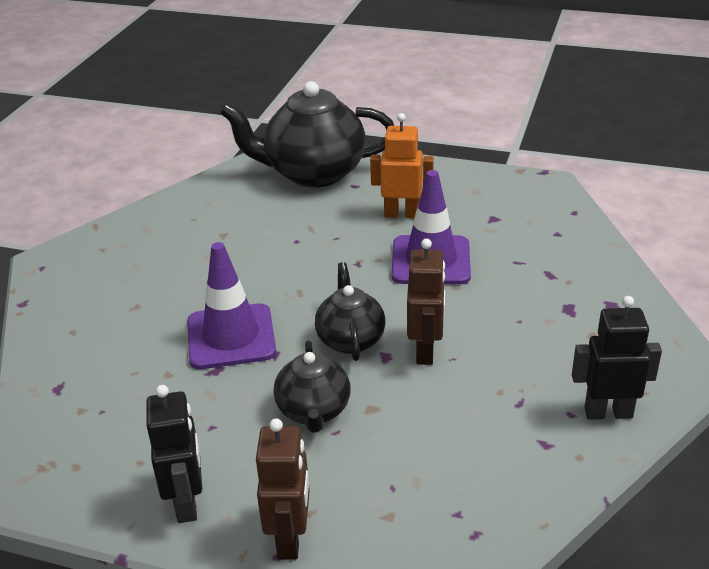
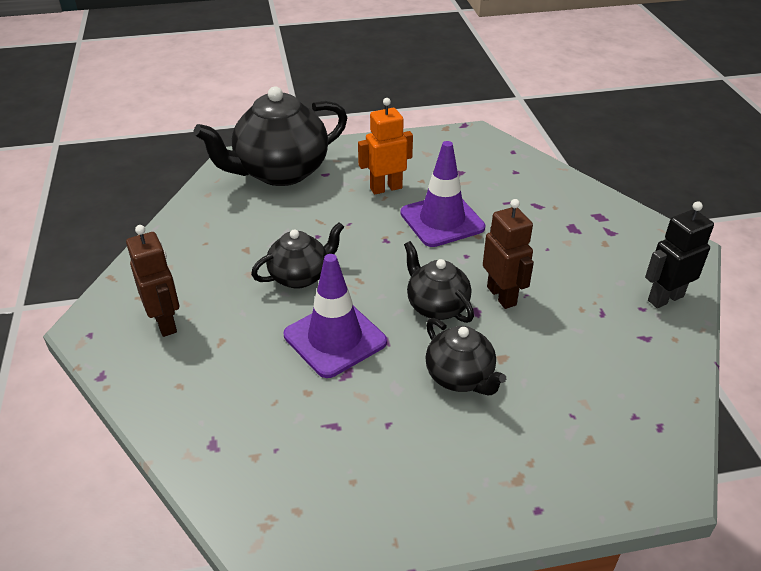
camera: 30 degrees left, 5 degrees up
black robot [146,385,202,523] -> none
brown robot [256,418,310,560] -> brown robot moved to [126,225,179,337]
none -> black teapot [251,222,344,289]

